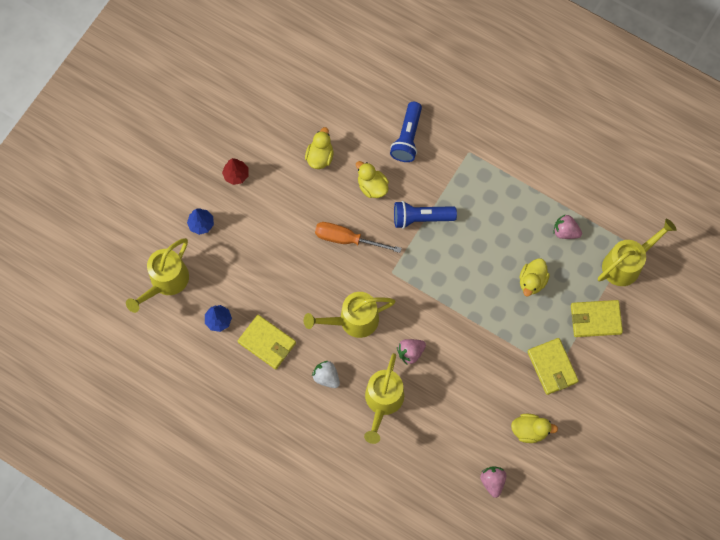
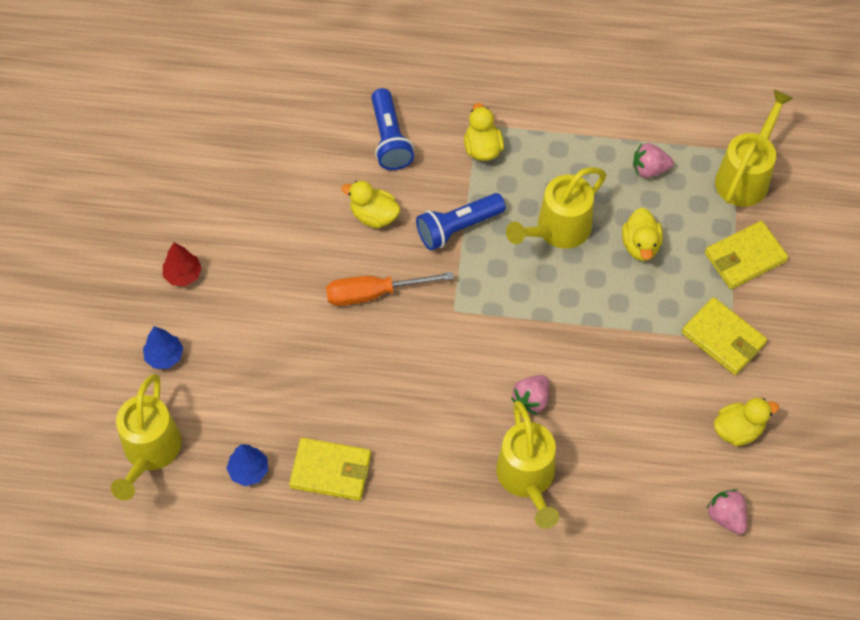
camera: 25 degrees left, 10 degrees down
yellow watering can [304,292,395,338] -> yellow watering can moved to [506,167,606,249]
yellow duck [305,127,334,169] -> yellow duck moved to [464,103,504,161]
white strawberry [312,361,340,388] -> none

